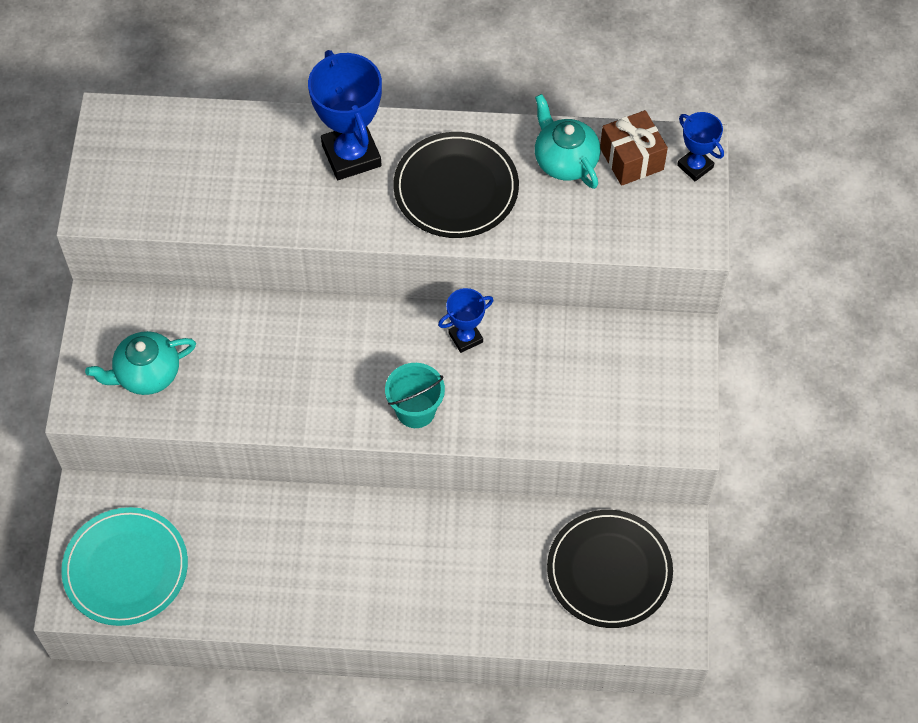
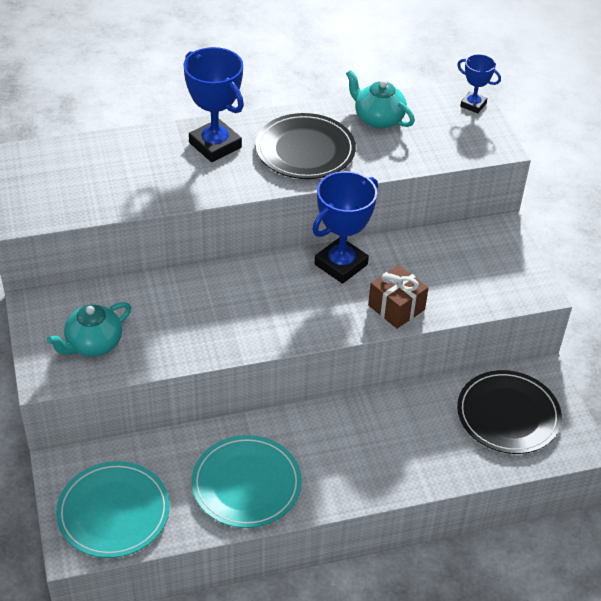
camera: 20 degrees left, 15 degrees down
turquoise bucket [385,363,445,428] -> none
blue trophy [438,288,494,353] -> blue trophy [312,171,378,284], size x1.83
brown gift [600,110,668,186] -> brown gift moved to [368,265,428,329]
none -> turquoise plate [192,435,302,528]

